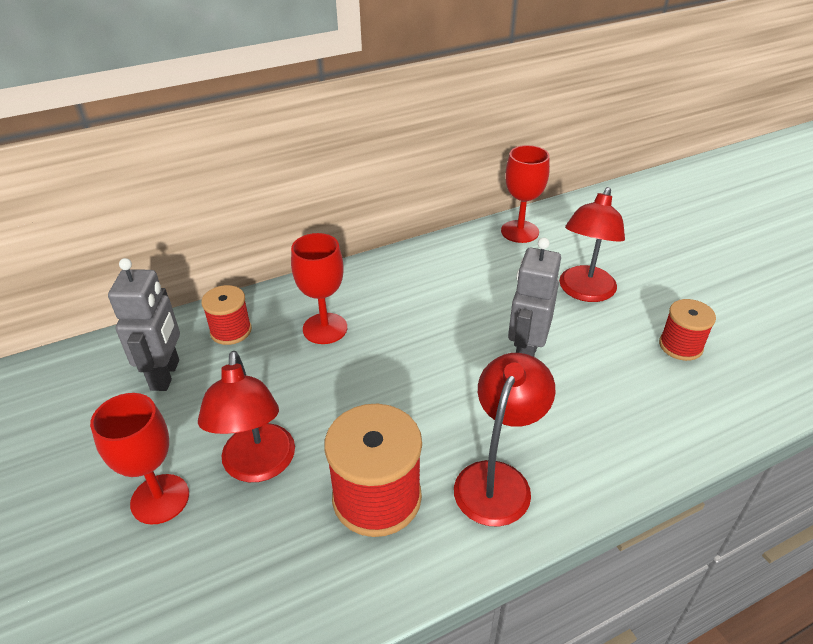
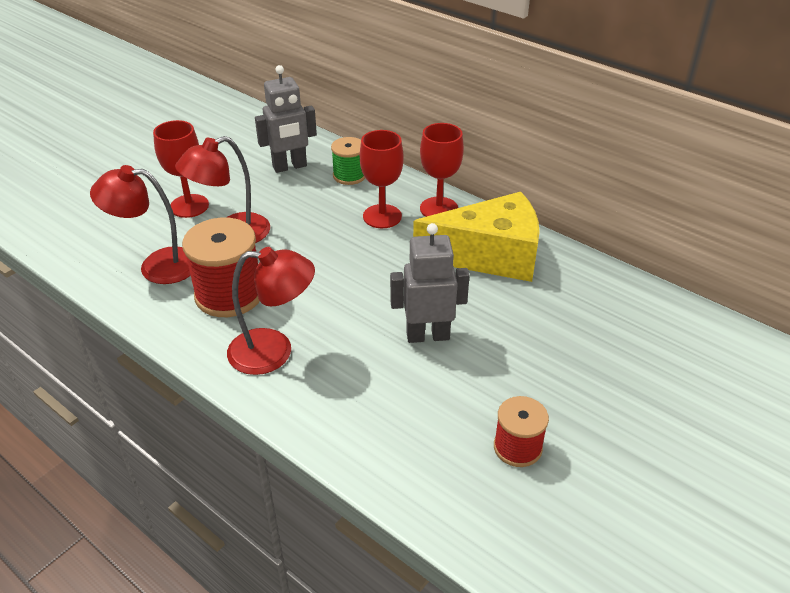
camera: 65 degrees right, 0 degrees up
red spool [201,285,252,345] -> green spool [331,137,365,185]
red goblet [501,145,550,243] -> red goblet moved to [420,123,464,217]
red lamp [559,187,625,302] -> red lamp moved to [90,165,191,284]
none -> yellow cheese [413,192,540,282]

